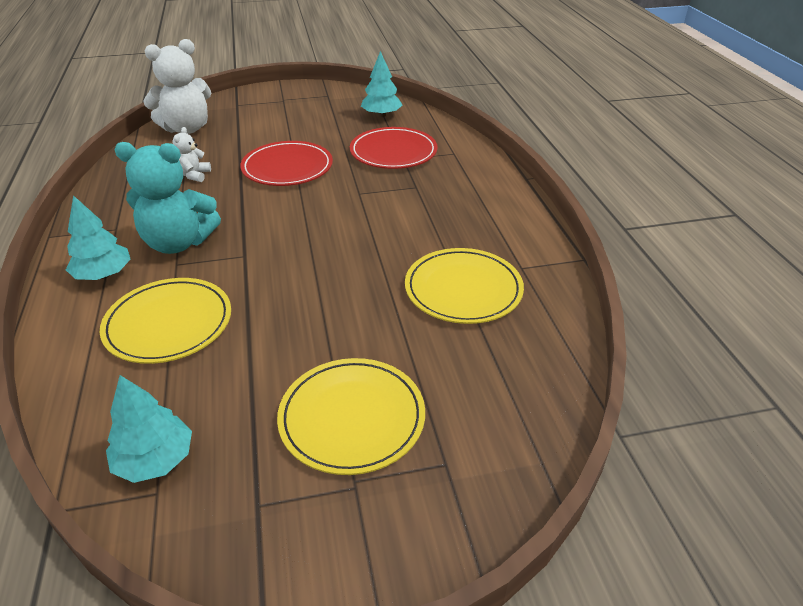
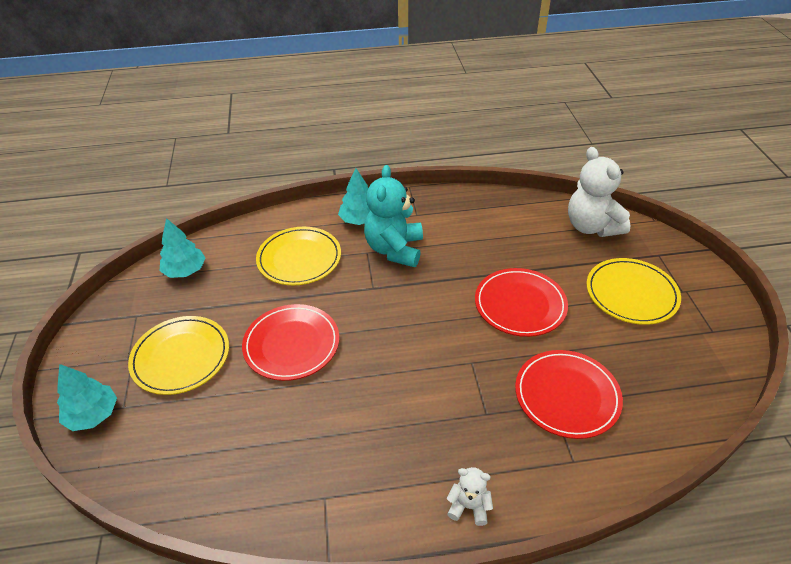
camera: 95 degrees right, 5 degrees up
white teddy bear [172,127,211,182] -> white teddy bear moved to [447,467,493,526]
turquoise tree [361,51,402,117] -> turquoise tree moved to [57,364,117,431]
yellow plate [405,248,524,324] -> yellow plate moved to [586,258,681,325]
none -> red plate [242,304,339,381]

